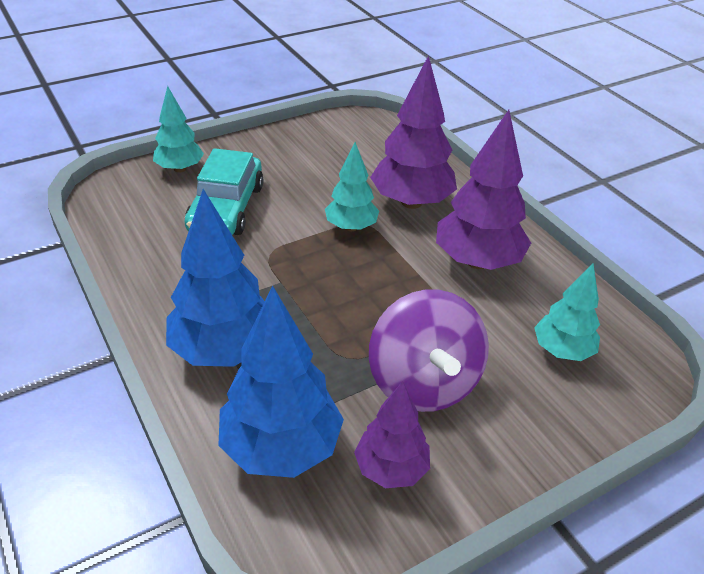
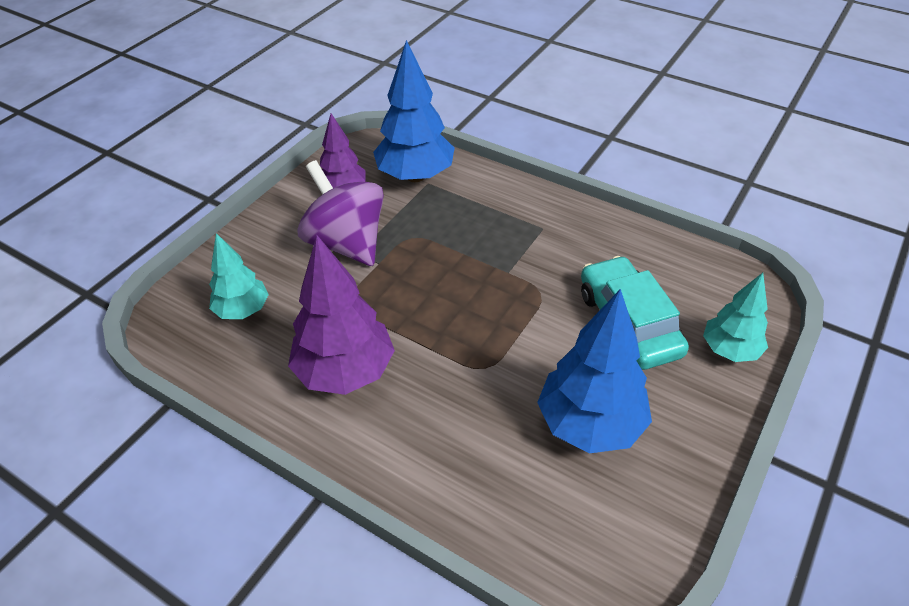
camera: 155 degrees right, 5 degrees up
blue tree [166,189,265,367] -> blue tree moved to [537,289,652,453]
turquoise tree [325,142,379,231] -> none
purple tree [370,55,457,209] -> none

